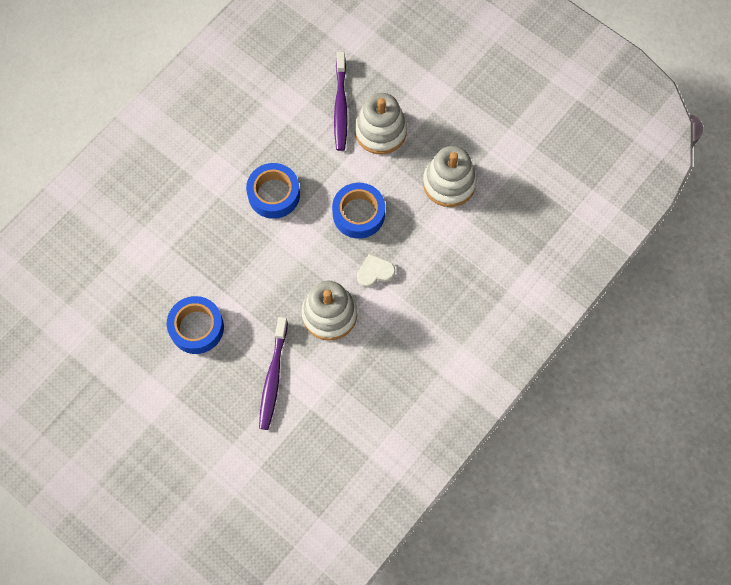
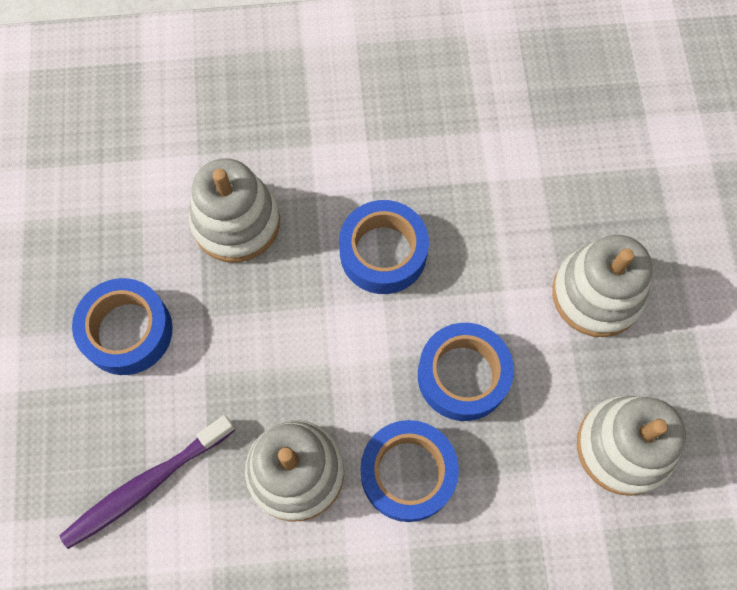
camera: 45 degrees right, 0 degrees up
purple toothbrush [334,52,348,151] -> none
white heart [357,254,395,288] -> blue tape [361,420,459,522]
none -> white stacking toy [189,158,280,263]

